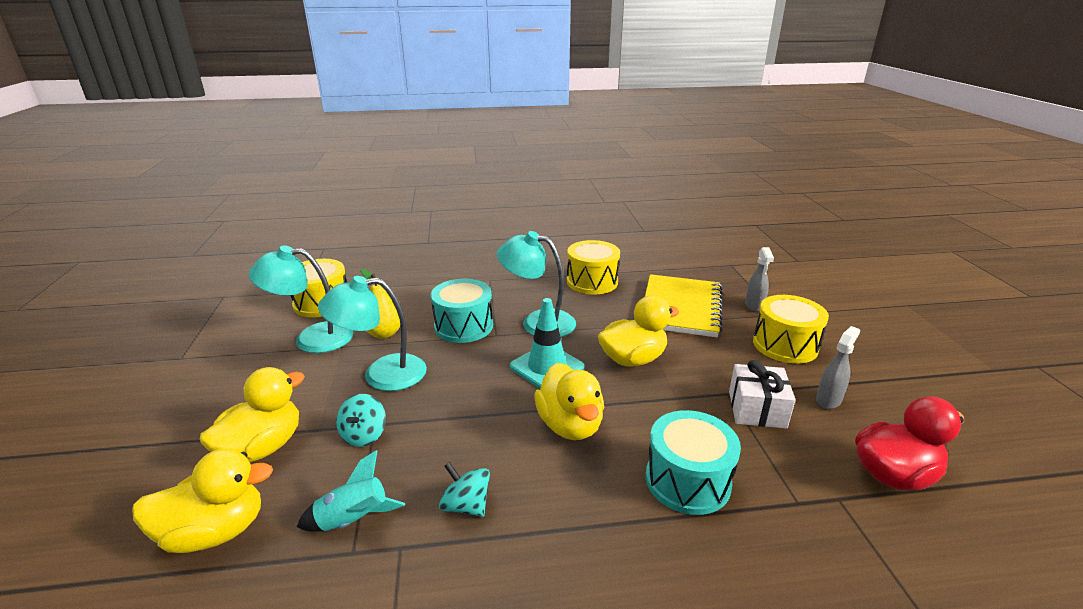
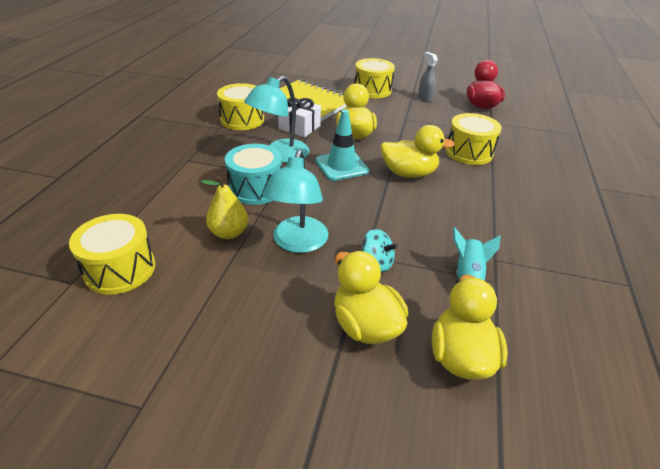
camera: 70 degrees left, 10 degrees up
turquoise lamp [249,245,353,353] -> none
turquoise spinning top [439,462,490,517] -> none
turquoise drum [646,410,741,515] -> yellow drum [446,113,502,165]
white gift [729,360,796,429] -> white gift moved to [278,98,321,137]
grey spray bottle [745,247,774,312] -> none

